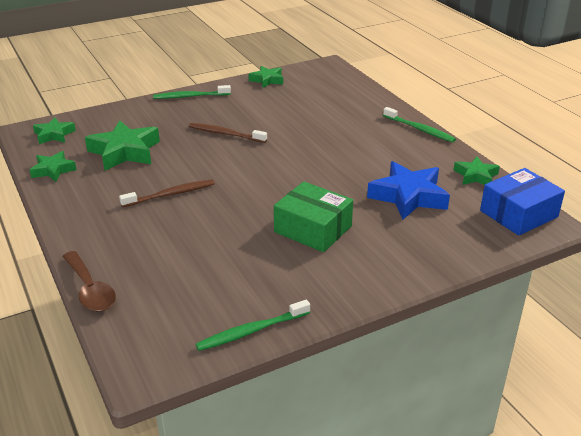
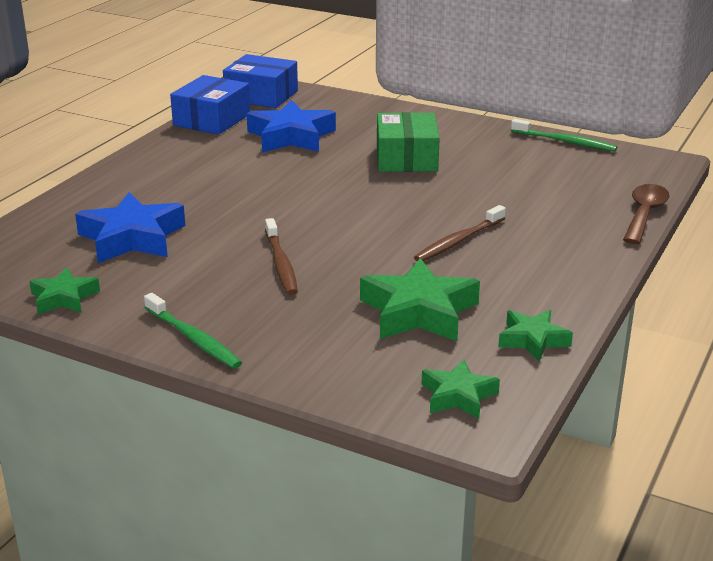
camera: 125 degrees left, 5 degrees down
brown toothbrush [119,179,215,207] -> brown toothbrush turned 75 degrees counterclockwise [414,205,506,261]
green toothbrush [383,107,456,142] -> none
green star [453,156,500,185] -> blue box [170,75,250,135]
none -> blue star [75,192,185,263]

